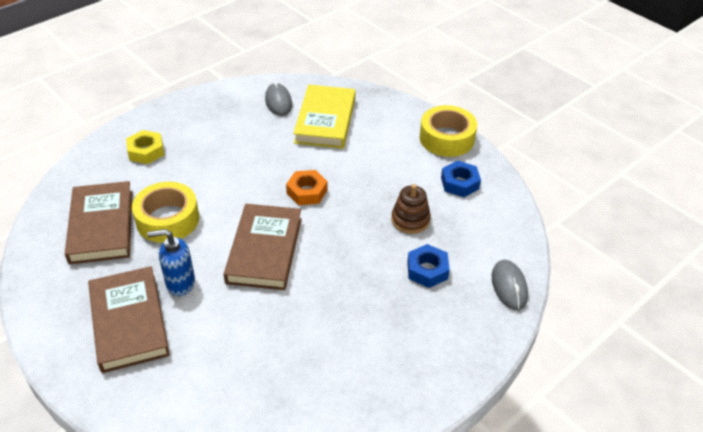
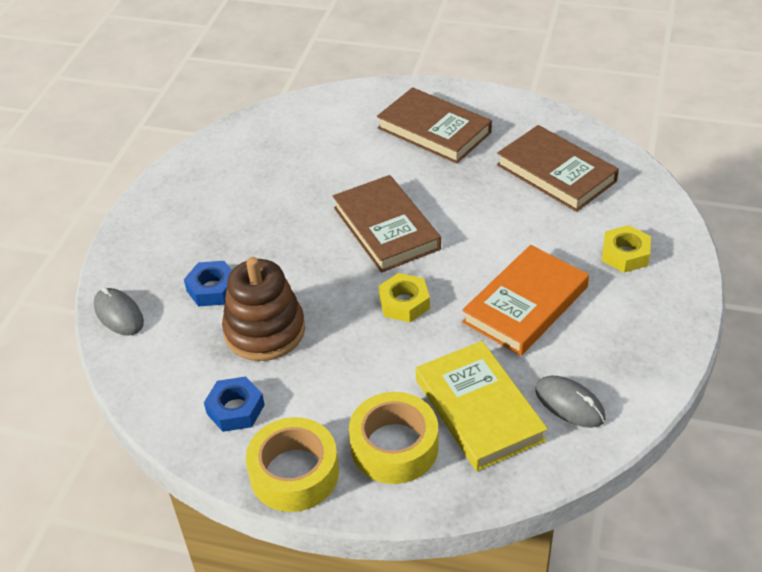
camera: 150 degrees right, 0 degrees up
yellow tape [132,182,199,243] -> yellow tape moved to [349,392,438,484]
blue soap dispenser [147,229,195,296] -> none
orange nut [286,170,328,205] -> yellow nut [378,273,430,322]
brown stacking toy [391,184,431,234] -> brown stacking toy [222,257,305,361], size x1.63
none -> orange book [462,245,589,356]

